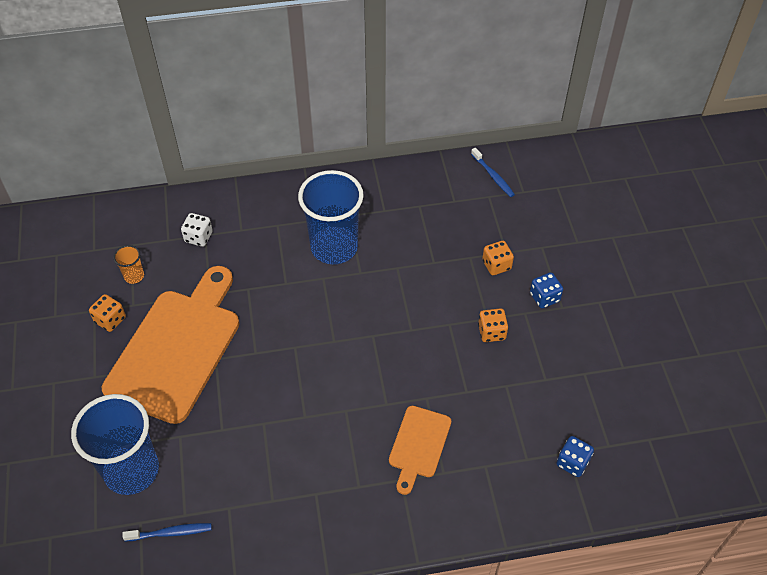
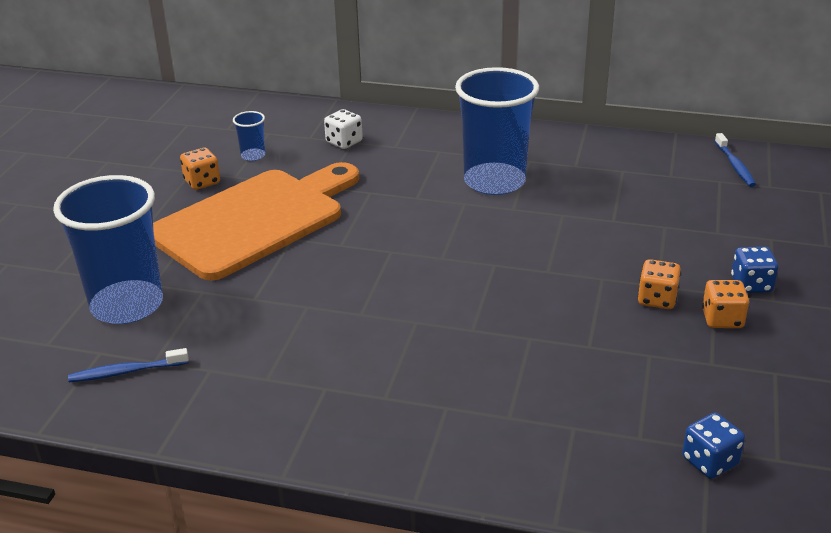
camera: 25 degrees right, 20 degrees down
orange cup [113,245,144,284] -> blue cup [233,111,265,161]
blue toothbrush [123,523,212,541] -> blue toothbrush turned 150 degrees clockwise [68,348,189,382]
orange cutting board [389,406,451,495] -> none
orange dice [482,241,514,275] -> orange dice moved to [702,280,749,328]

